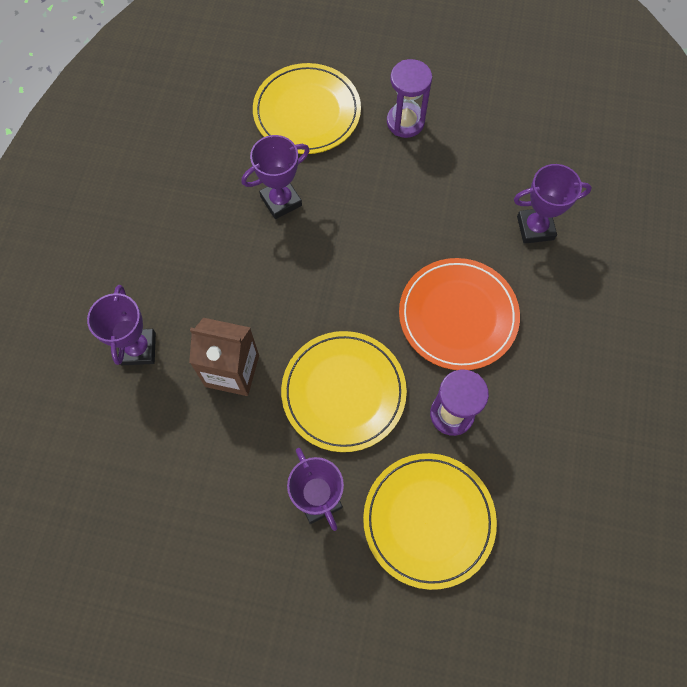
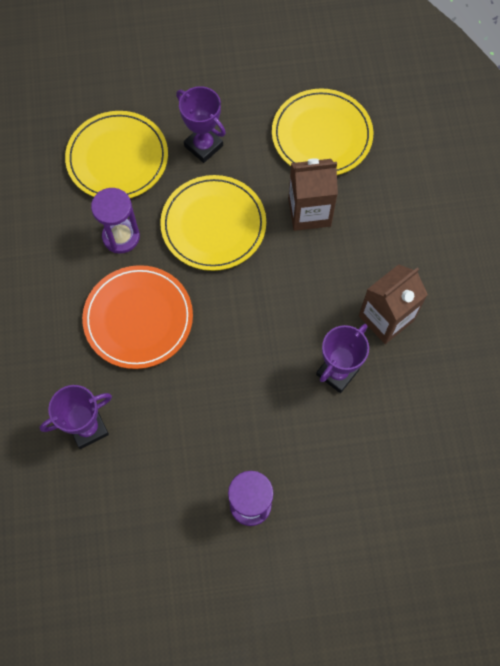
camera: 160 degrees right, 0 degrees up
purple trophy [87,285,156,365] -> none
yellow plate [253,63,361,154] -> yellow plate moved to [272,88,373,175]
none -> brown carton [359,264,428,344]

